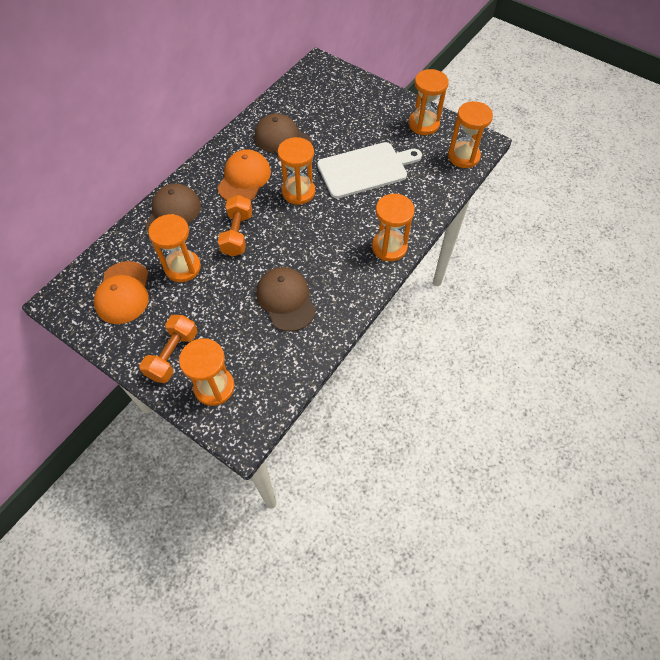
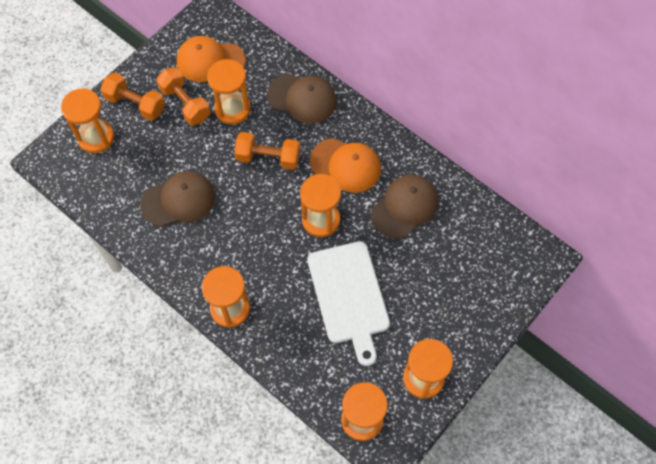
camera: 95 degrees right, 5 degrees up
none -> orange dumbbell [156,67,210,126]

